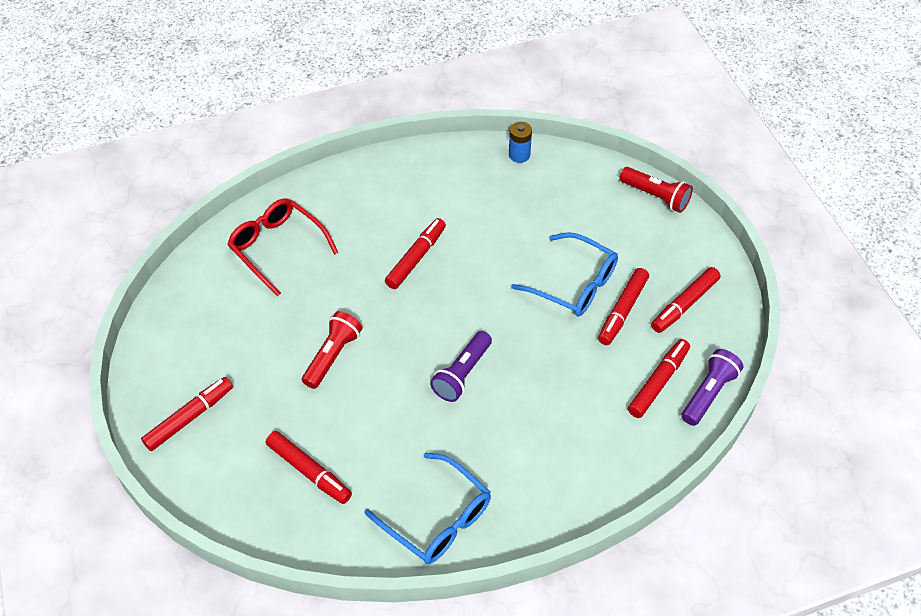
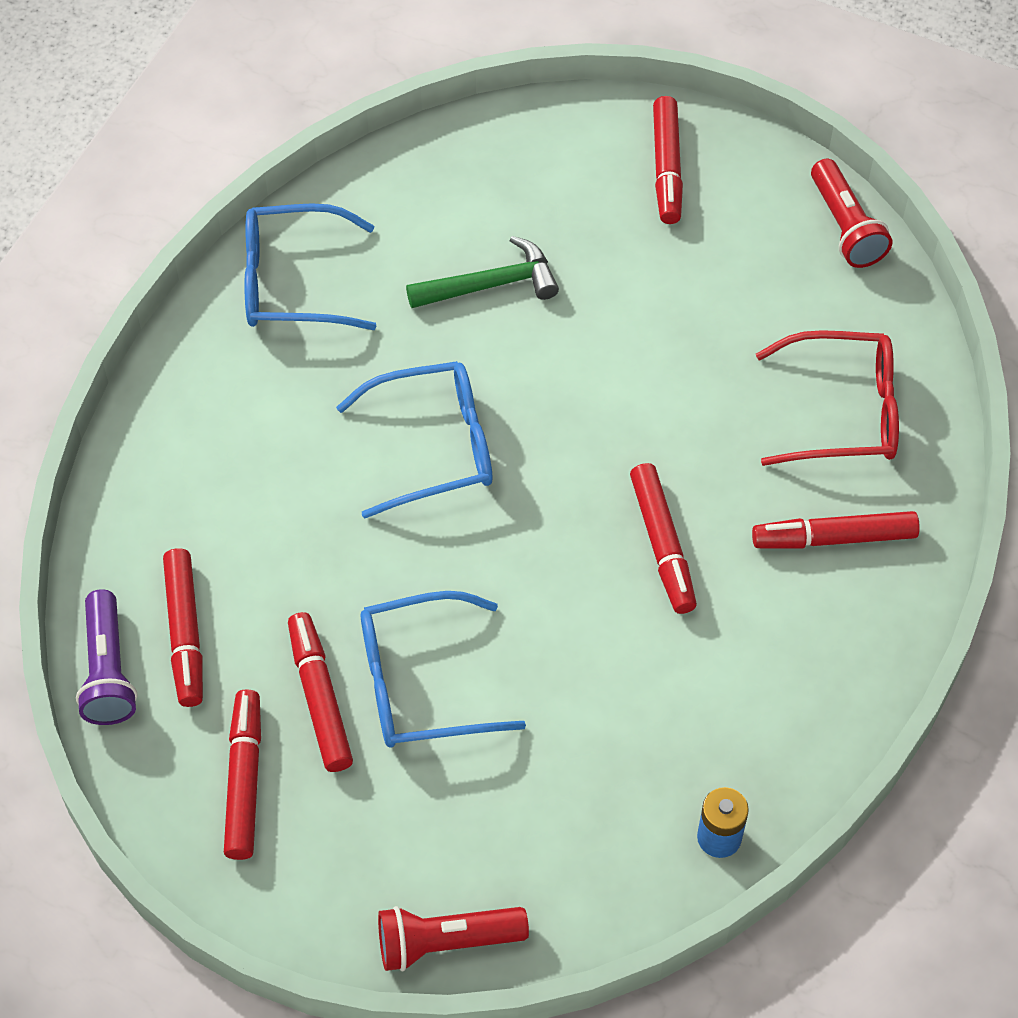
camera: 135 degrees right, 5 degrees up
red marker [266,431,352,504] -> red marker moved to [752,511,920,549]
red flashlight [302,311,362,389] -> red flashlight moved to [811,159,892,268]
purple flashlight [430,331,492,402] -> blue glasses [336,361,492,519]
none -> green hammer [406,236,559,308]

